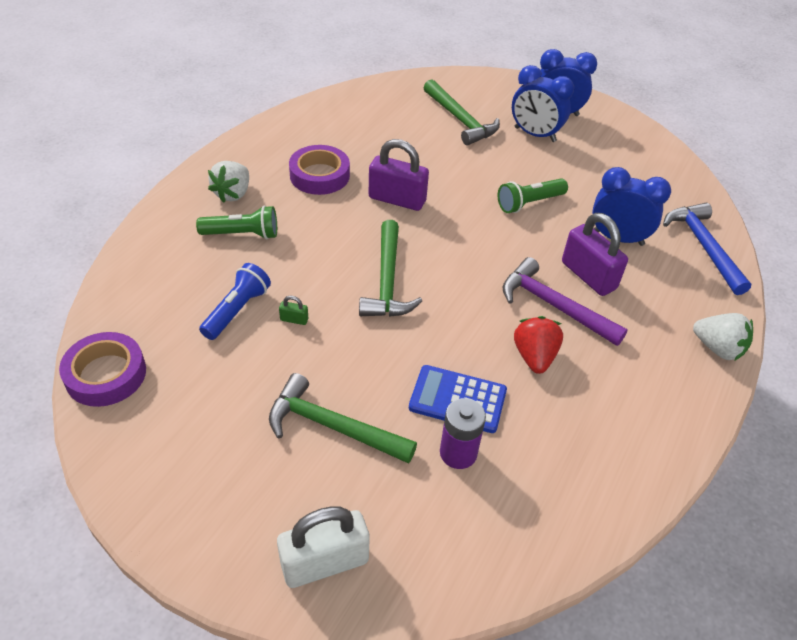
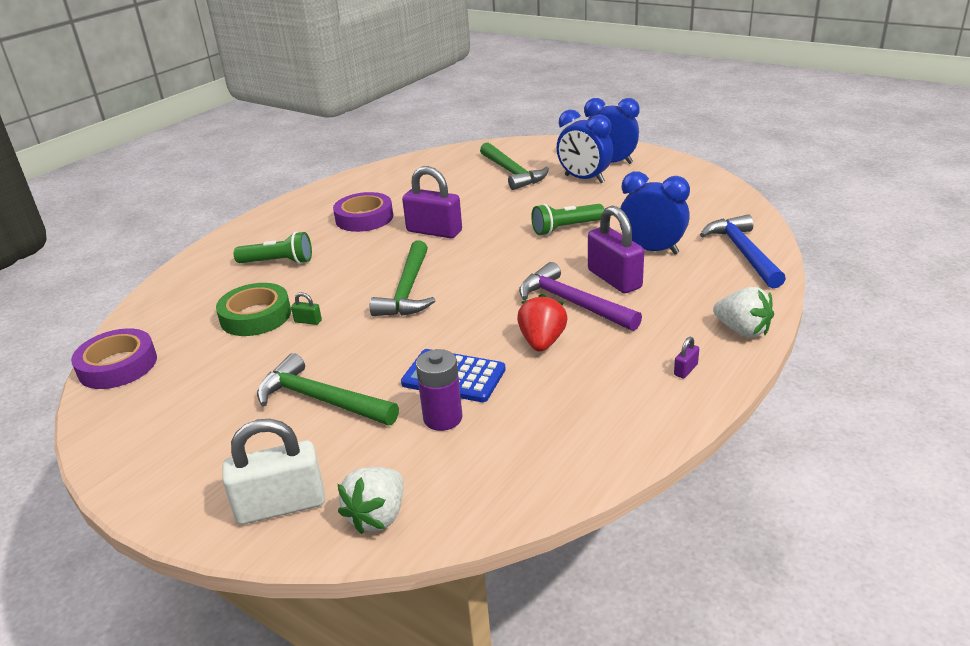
camera: 10 degrees right, 15 degrees down
blue flashlight [199,263,271,340] -> green tape [216,283,291,336]
white strawberry [208,161,249,203] -> white strawberry moved to [338,467,403,534]
none -> purple padlock [674,337,699,378]

